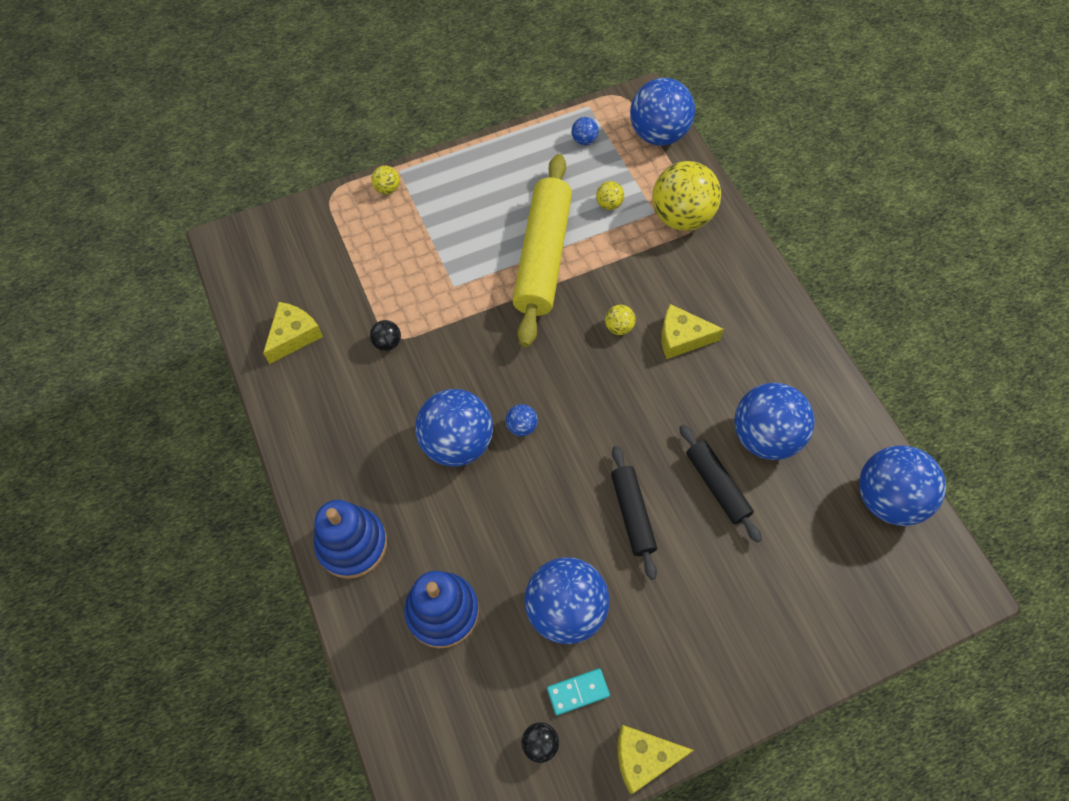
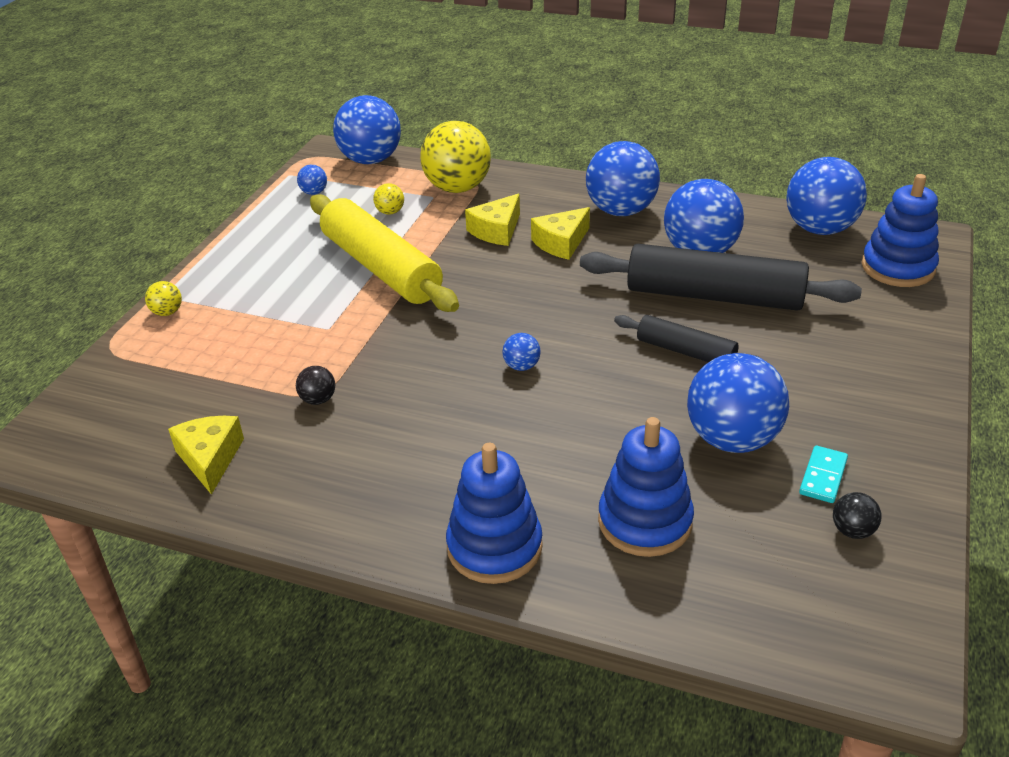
camera: 45 degrees left, 25 degrees down
blue ball [415,389,493,467] -> blue ball moved to [586,141,660,216]
yellow ball [605,305,636,335] -> none
yellow cheese [618,725,694,794] -> yellow cheese moved to [465,194,520,246]
black rolling pin [679,424,762,543] -> black rolling pin [580,244,862,311], size x1.86
none -> blue stacking toy [861,174,939,287]

